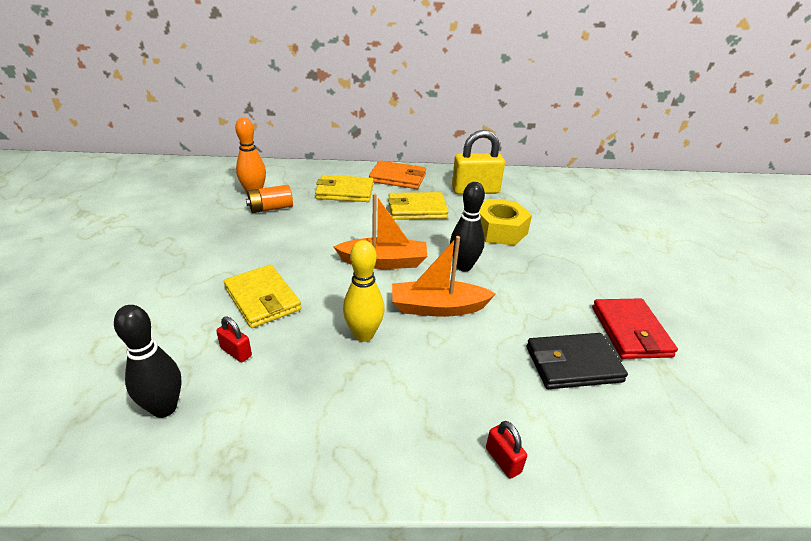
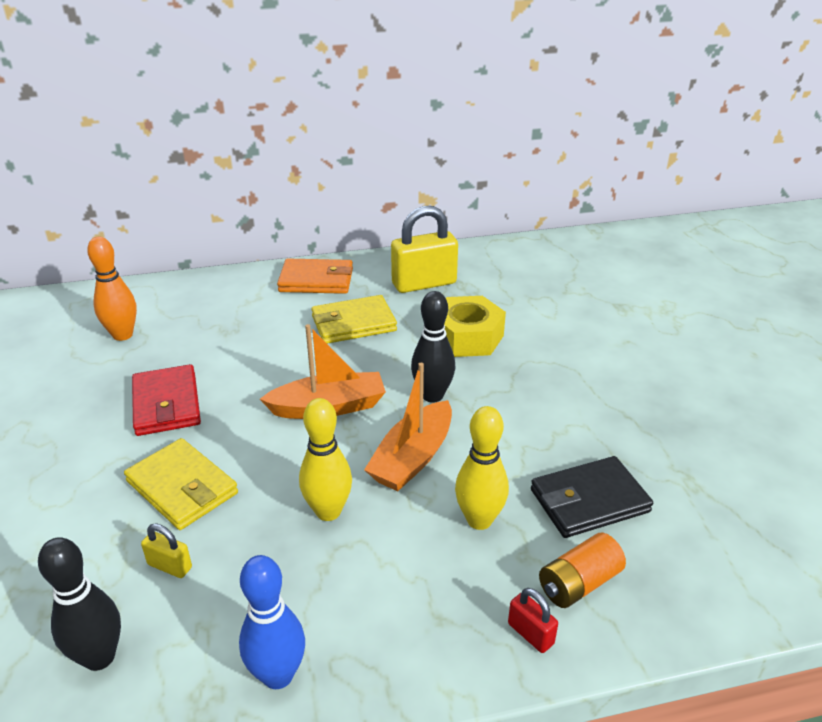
camera: 10 degrees left, 0 degrees up
red padlock [216,316,252,362] -> yellow padlock [141,523,192,578]
orange battery [246,185,293,213] -> orange battery moved to [539,533,626,608]
yellow wallet [315,175,374,202] -> none
orange boat [392,236,496,317] -> orange boat turned 45 degrees counterclockwise [364,363,452,491]
red wallet [592,299,678,359] -> red wallet moved to [132,364,201,436]
none -> blue bowling pin [239,555,305,689]
none -> yellow bowling pin [455,406,509,530]

